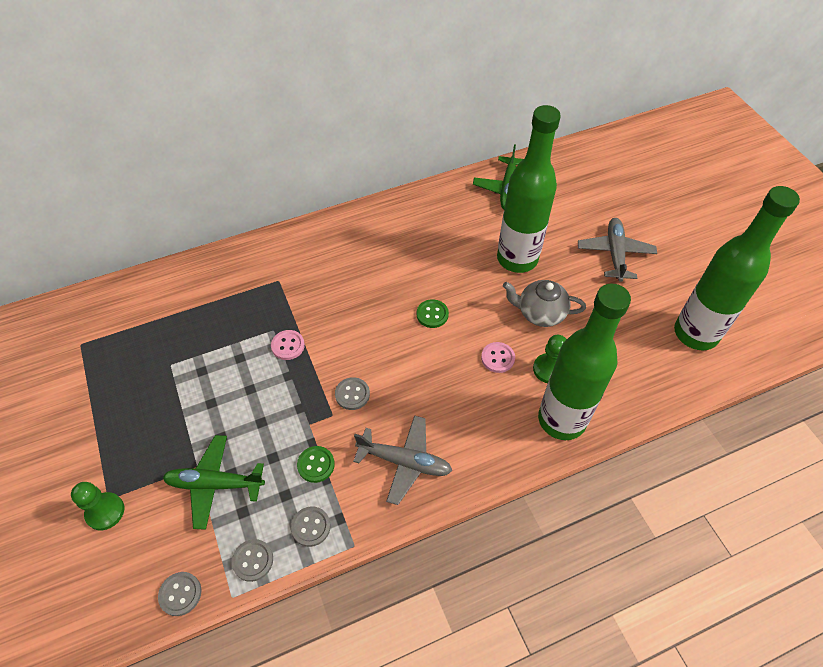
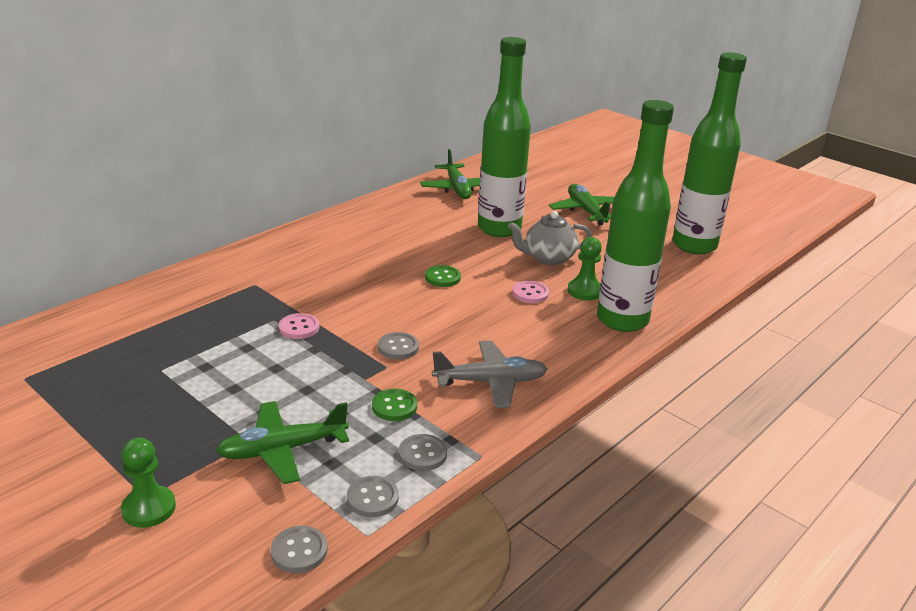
camera: 25 degrees left, 25 degrees down
grey plane [578,218,657,282] -> green plane [549,184,614,225]

